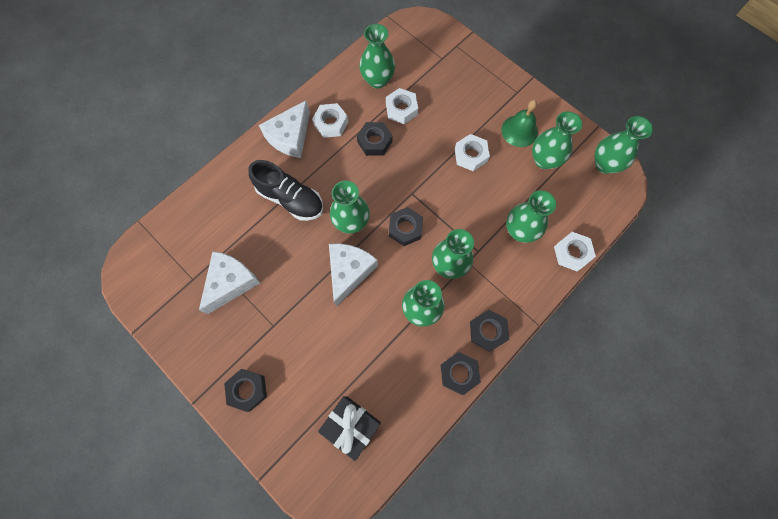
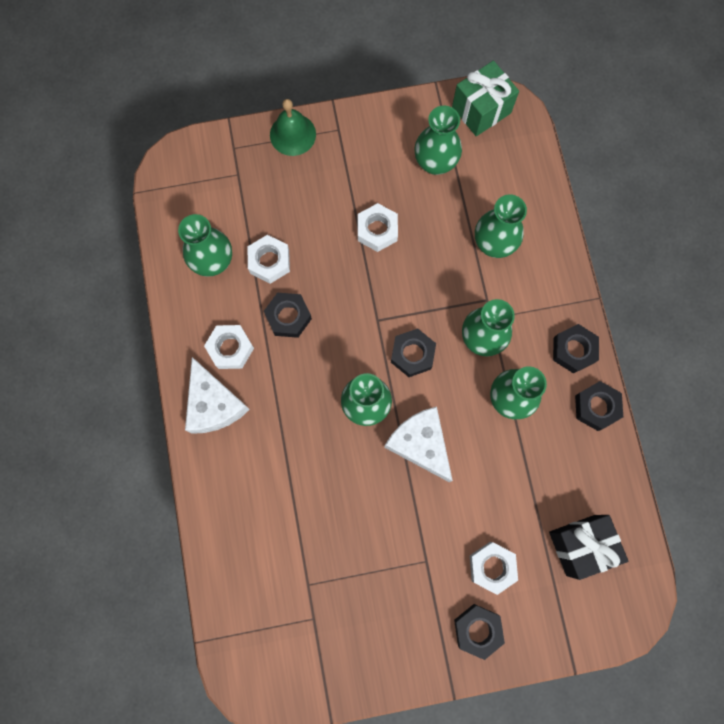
camera: 55 degrees left, 5 degrees up
white cheese [199,251,260,314] -> none
black shoe [248,160,323,221] -> none
green bell [501,100,538,147] -> green bell moved to [270,99,316,156]
white nut [554,232,596,271] -> white nut moved to [470,542,518,595]
green vase [594,116,653,174] -> green gift [452,61,519,136]

